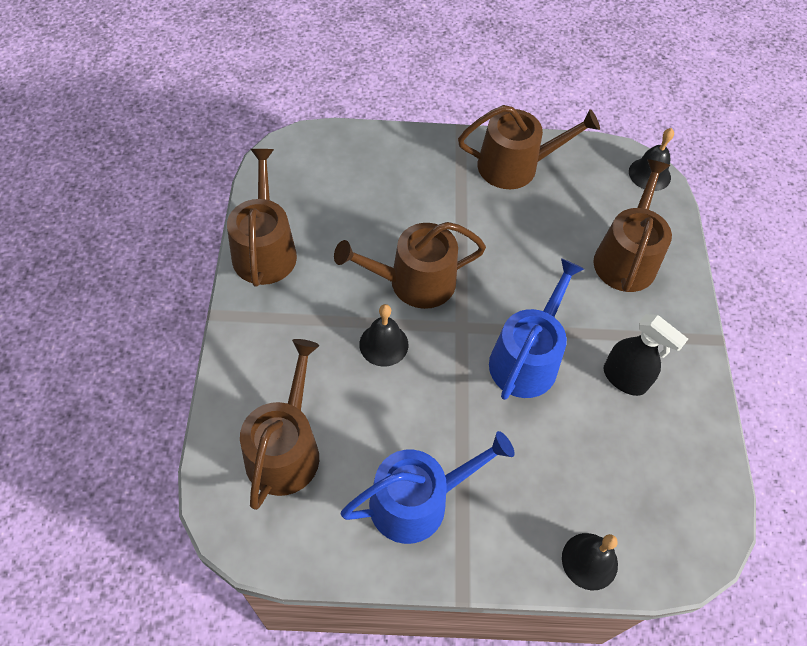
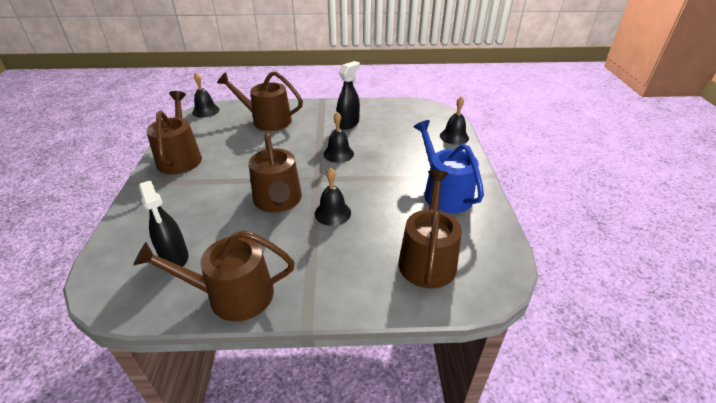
camera: 90 degrees left, 20 degrees down
brown watering can [240,339,320,510] -> brown watering can turned 90 degrees clockwise [399,170,462,288]
blue watering can [489,258,584,400] -> black bell [323,112,354,163]
none -> black spray bottle [139,180,188,267]

